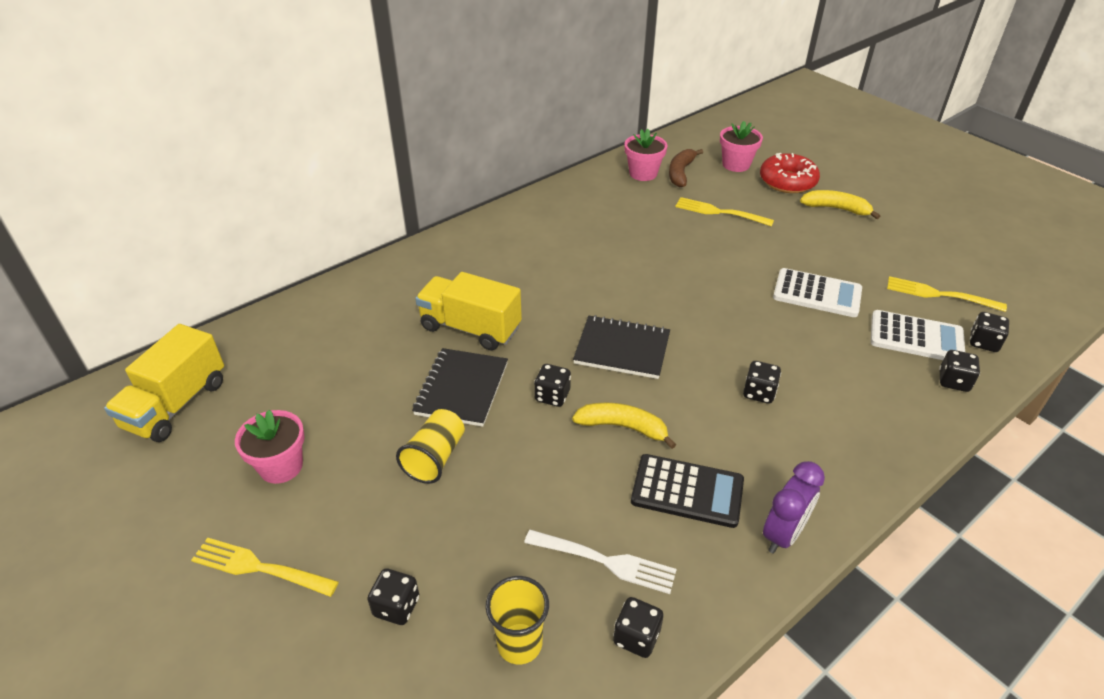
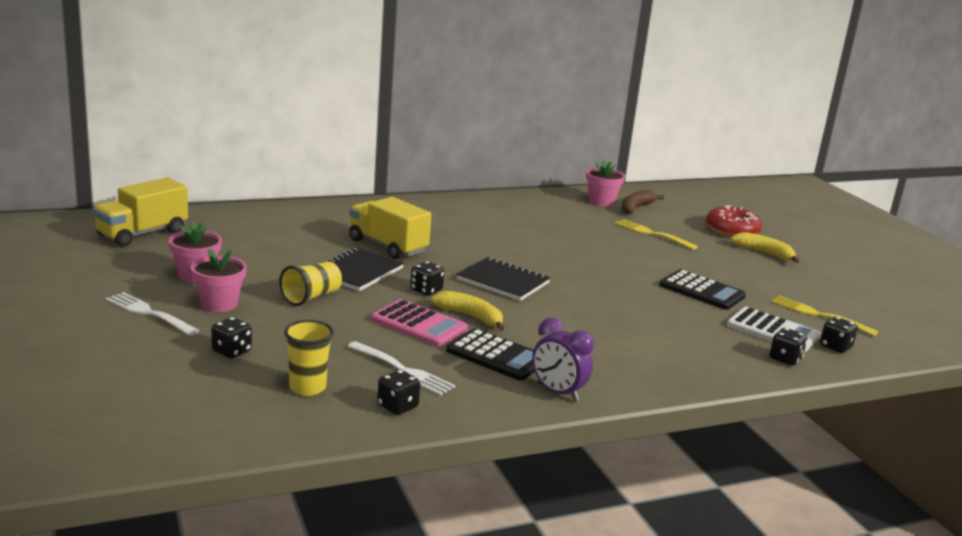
camera: 15 degrees right, 20 degrees down
yellow fork [191,538,339,597] -> white fork [105,292,199,336]
pink flower pot [720,121,763,172] -> pink flower pot moved to [191,249,247,312]
black dice [743,361,781,404] -> none
purple clock [763,461,825,554] -> purple clock turned 75 degrees clockwise [532,317,594,402]
white calculator [773,268,862,317] -> black calculator [659,269,746,310]
none -> pink calculator [371,299,468,347]

